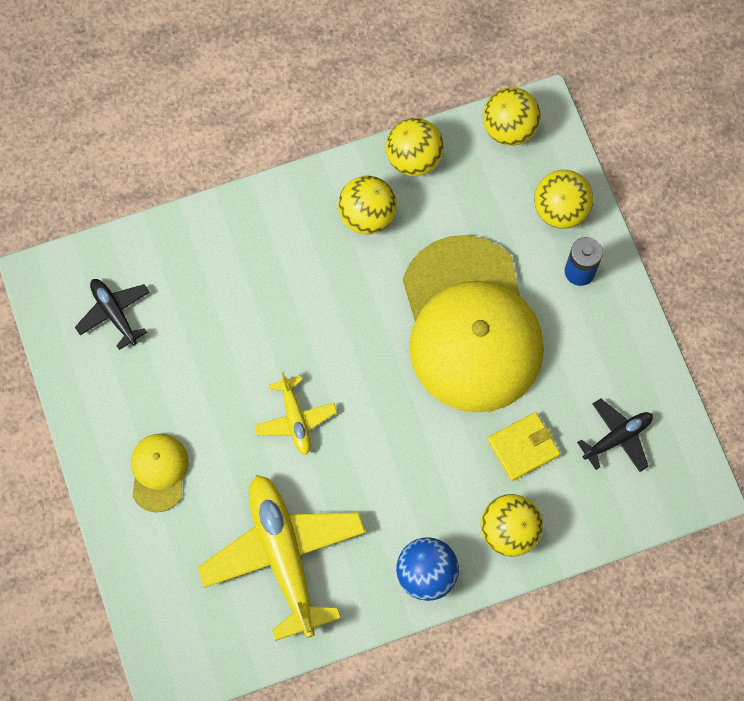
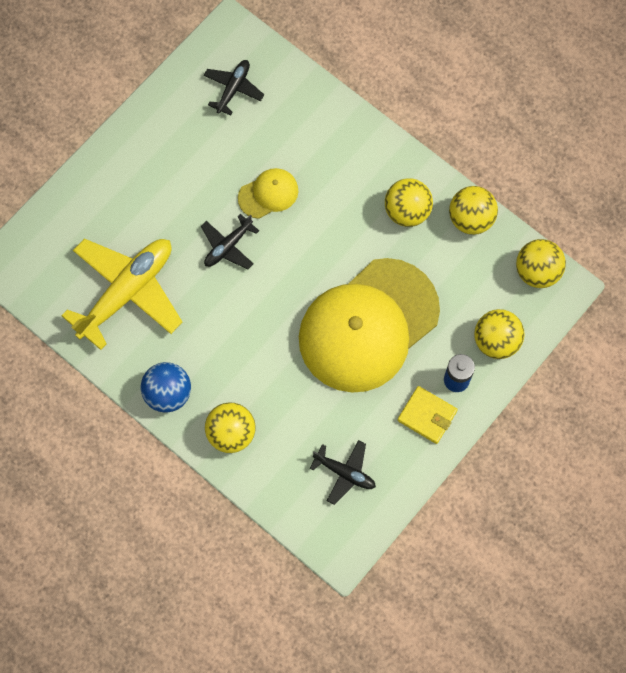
camera: 60 degrees right, 0 degrees up
yellow cap [131,434,189,512] -> yellow cap moved to [238,168,298,219]
yellow plane [254,372,337,455] -> black plane [201,214,259,269]
yellow wallet [487,412,560,481] -> yellow wallet moved to [397,386,458,444]

